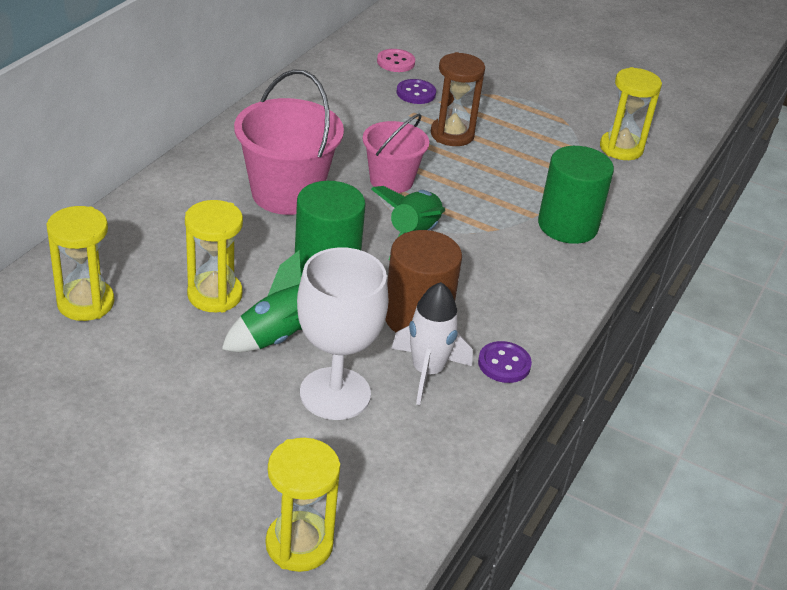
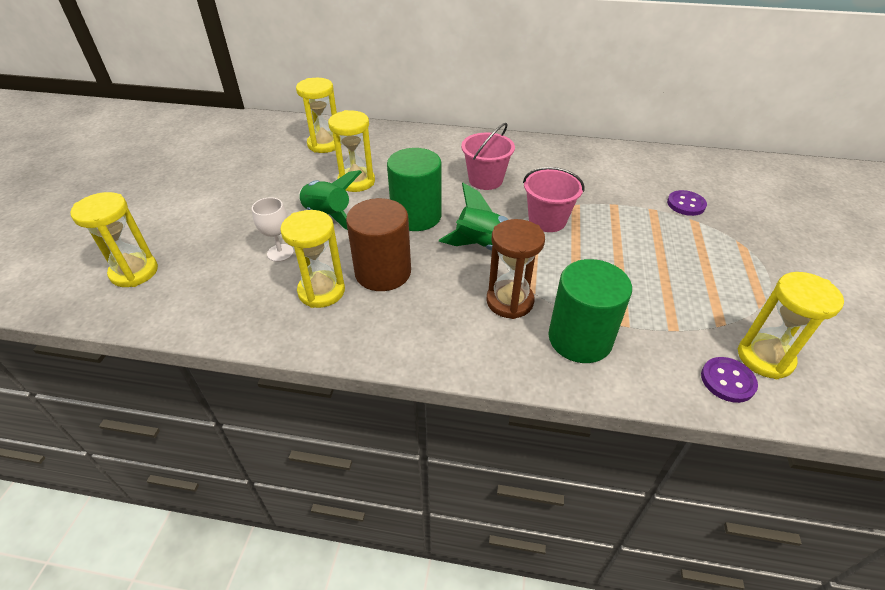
camera: 75 degrees right, 5 degrees up
pink bucket [234,69,344,215] -> pink bucket [461,123,515,190], size x0.64
white goblet [297,247,389,420] -> white goblet [252,197,294,262], size x0.50
pink button [377,49,415,72] -> none
white rocket [391,282,473,405] -> yellow hourglass [280,210,345,308]
brown hourglass [431,52,485,146] -> brown hourglass moved to [487,219,545,319]
purple button [478,341,532,383] -> purple button moved to [701,357,758,403]

